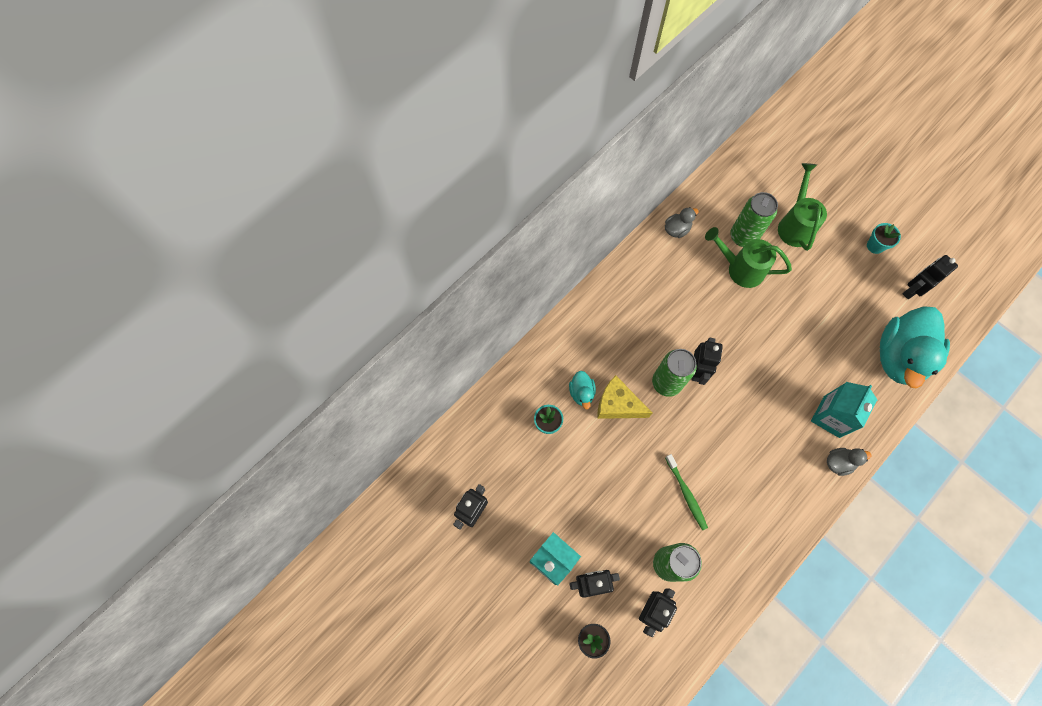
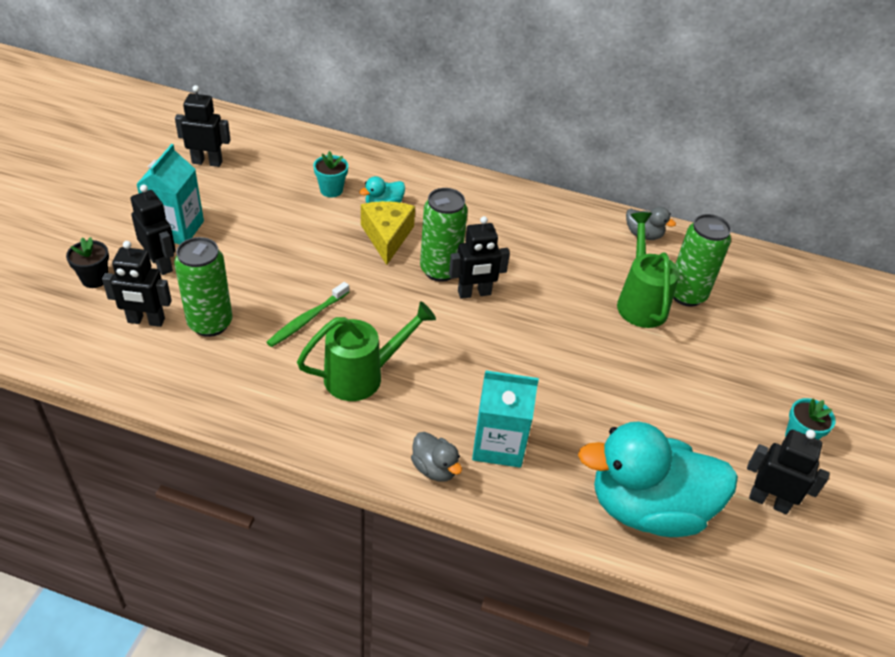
camera: 60 degrees right, 25 degrees down
green watering can [778,163,827,251] -> green watering can moved to [297,301,436,401]

